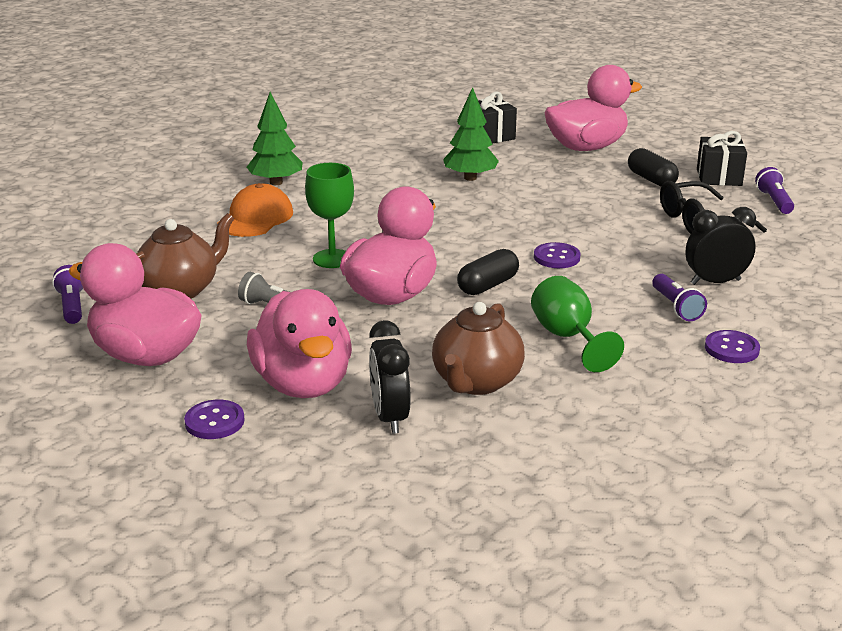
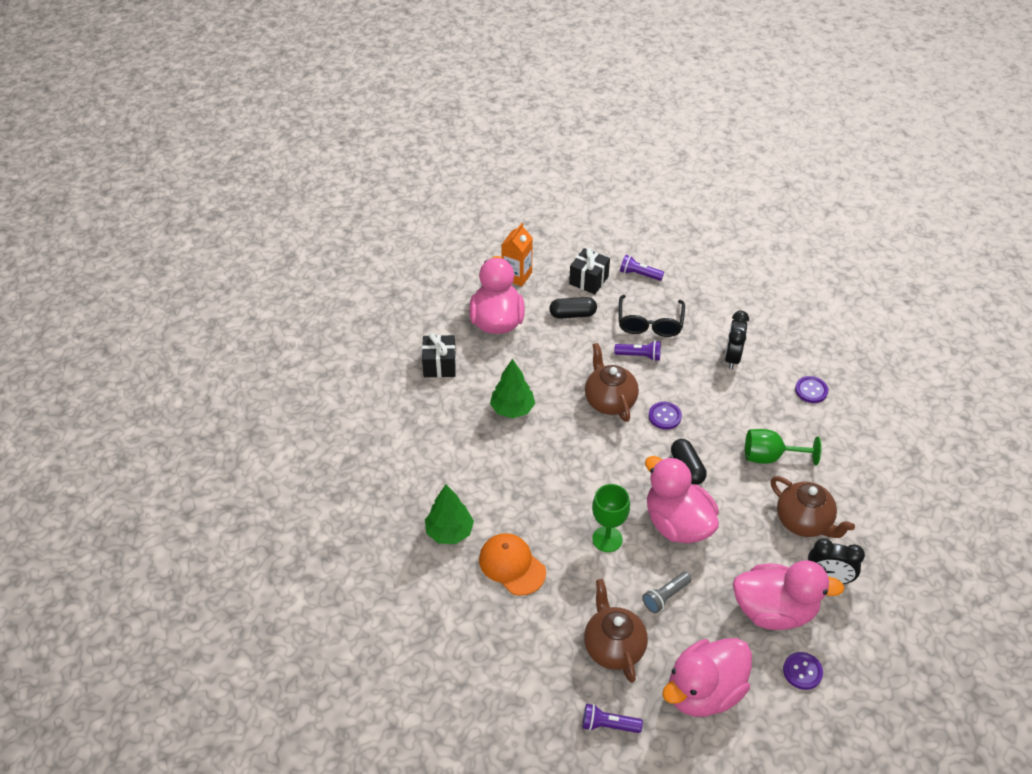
camera: 65 degrees left, 20 degrees up
purple flashlight [652,274,707,321] -> purple flashlight moved to [614,341,661,361]
none -> orange carton [501,223,533,286]
none -> brown teapot [585,343,639,422]

